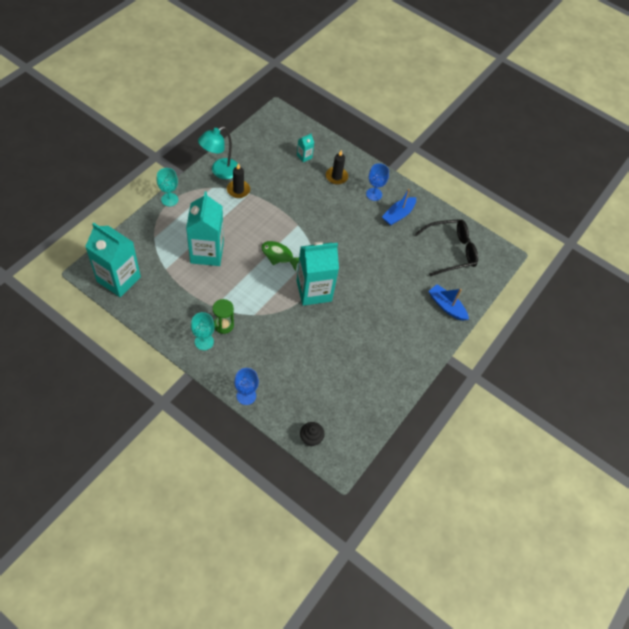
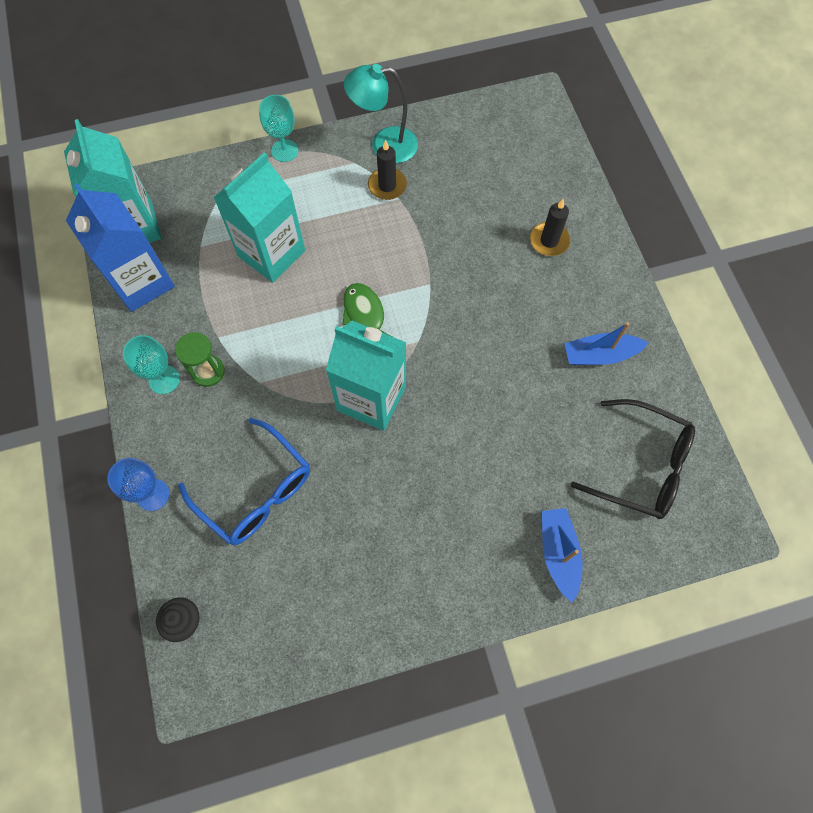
camera: 45 degrees right, 10 degrees up
turquoise carton [297,133,314,162] -> none
blue goblet [366,163,389,201] -> none
none -> blue carton [66,183,175,312]
none -> blue glasses [178,418,310,545]

